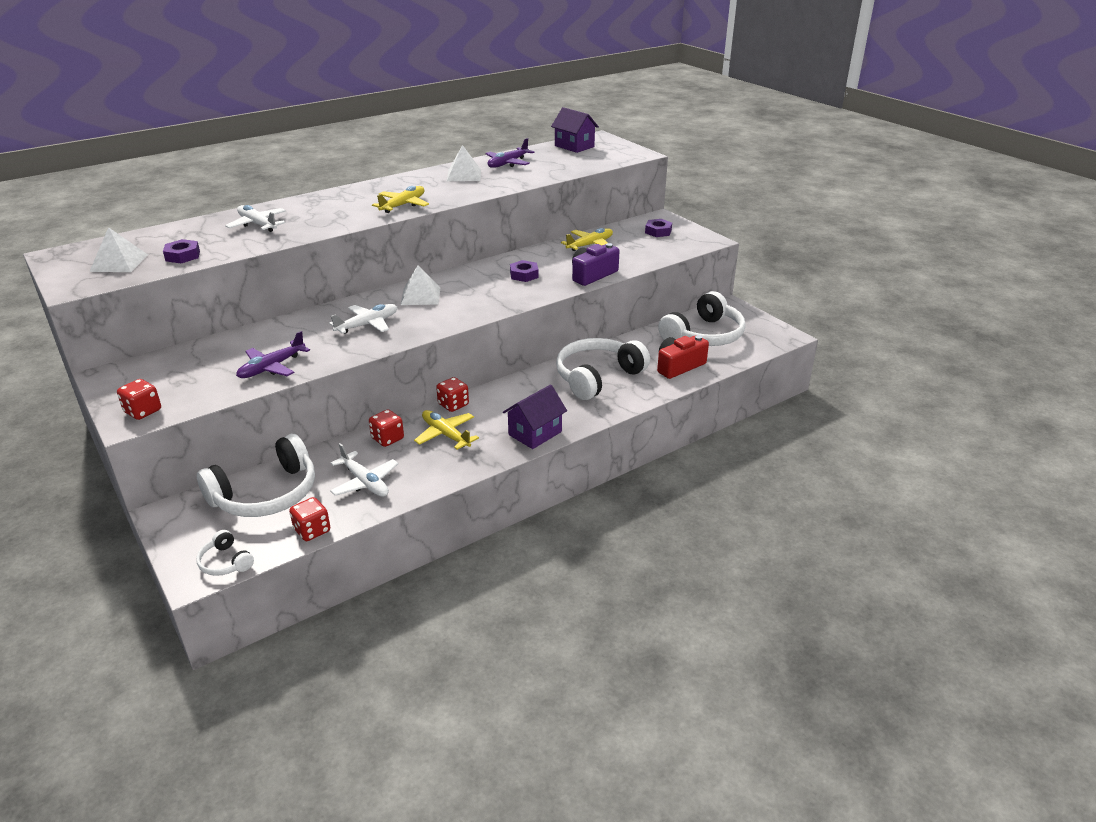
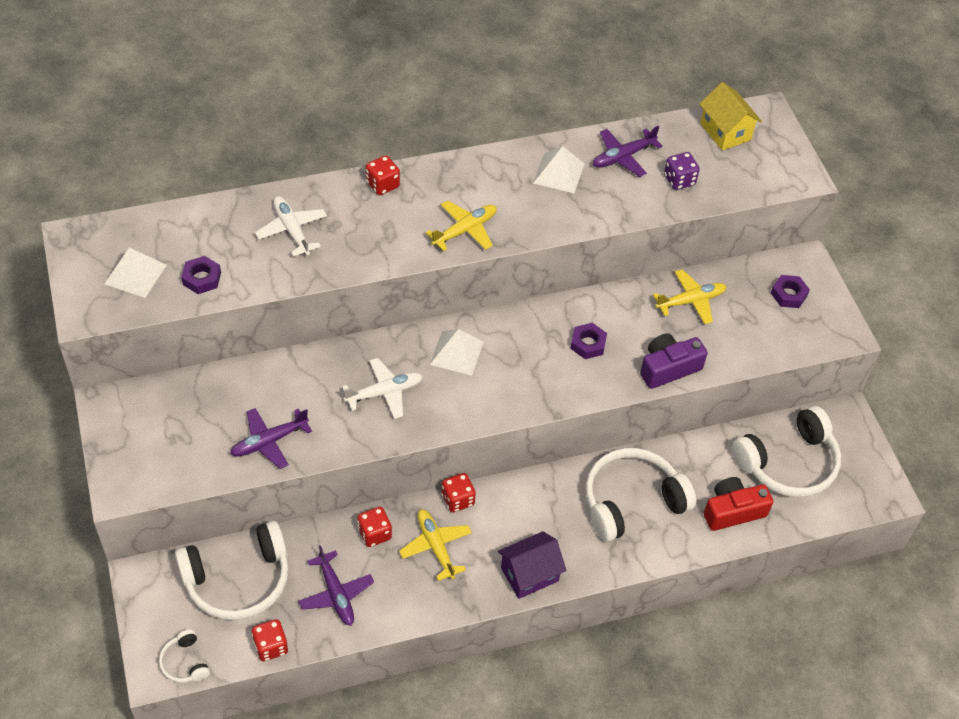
camera: 15 degrees right, 20 degrees up
red dice [117,379,161,420] -> red dice moved to [366,155,400,195]
white plane [330,443,399,497] -> purple plane [299,545,374,626]
purple house [551,107,599,153] -> yellow house [700,82,762,150]
none -> purple dice [664,152,700,190]

